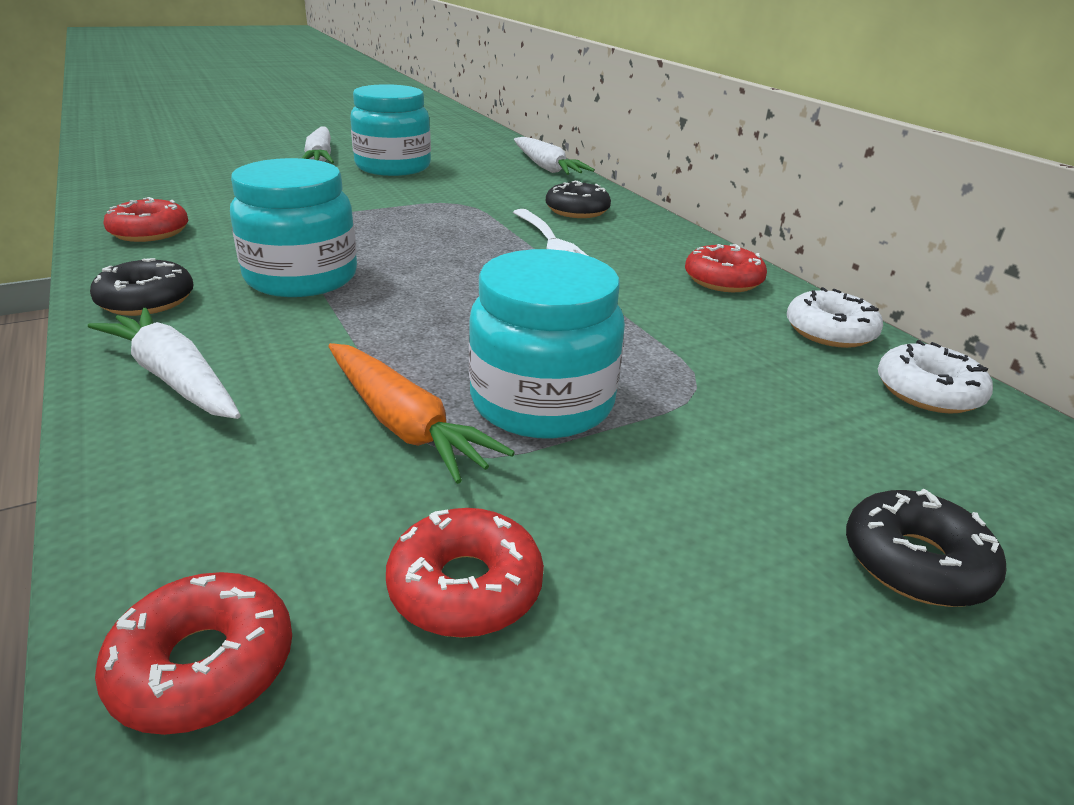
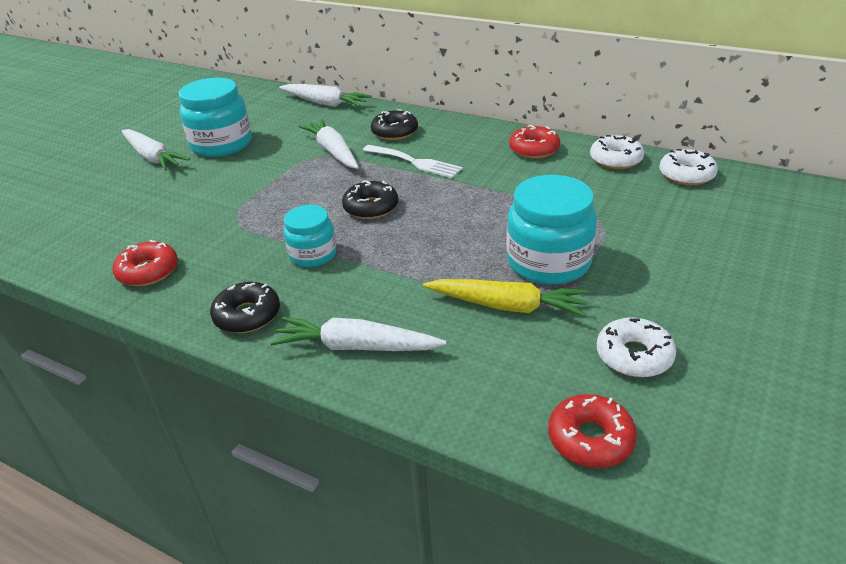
camera: 30 degrees left, 5 degrees up
turquoise jar [230,158,357,297] -> turquoise jar [283,205,336,267], size x0.60
orange carrot [328,343,515,484] -> yellow carrot [423,279,588,317]
red donut [386,508,544,638] -> white donut [597,317,676,377]
black donut [846,489,1007,607] -> black donut moved to [342,180,398,219]
none -> white carrot [298,119,359,169]

